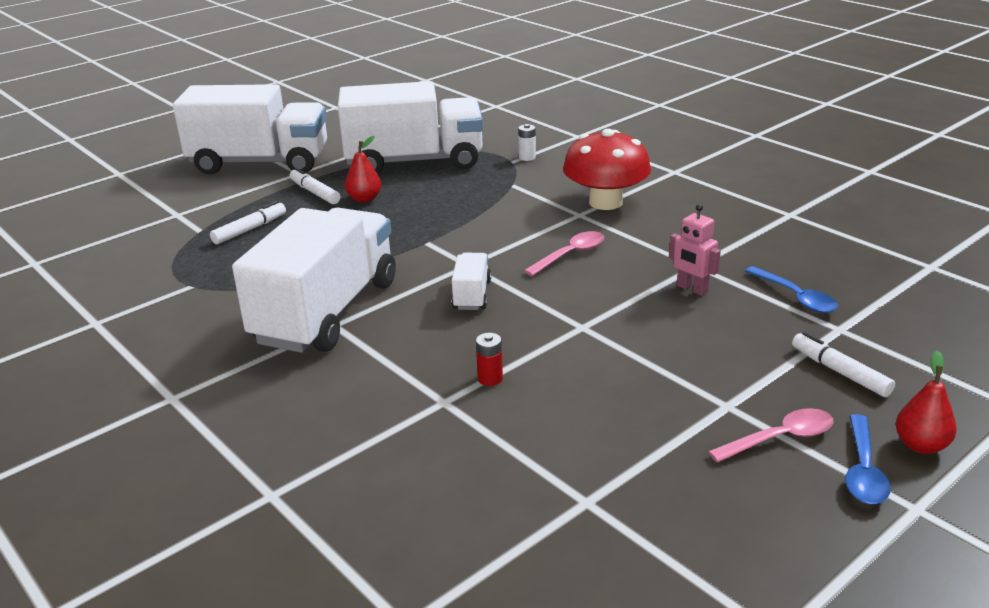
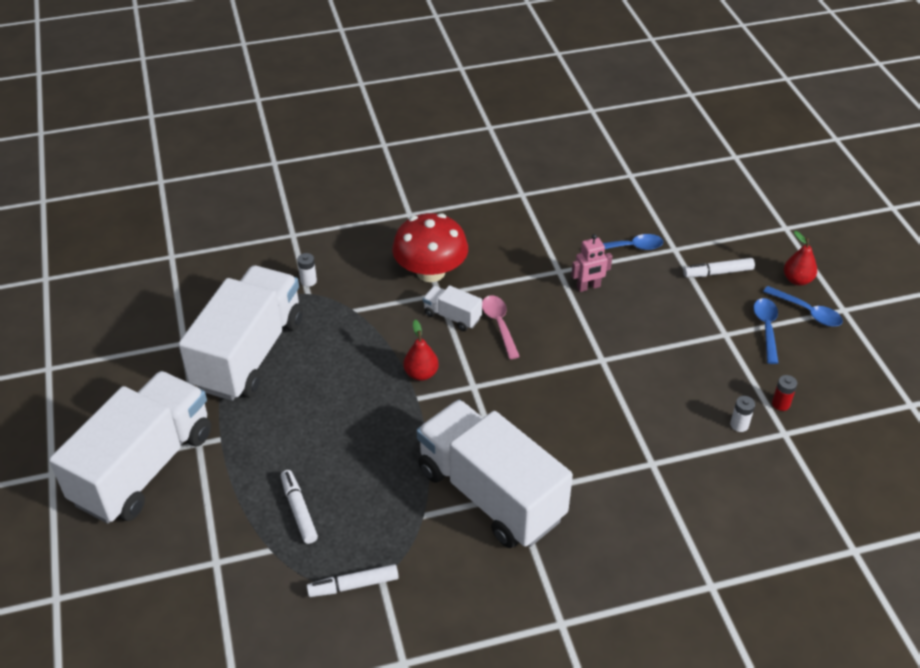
camera: 65 degrees left, 15 degrees up
white marker [290,168,341,204] -> white marker moved to [307,564,399,597]
red pear [345,136,381,203] -> red pear moved to [403,320,439,381]
white truck [452,253,491,310] -> white truck moved to [423,285,482,331]
red battery [476,333,503,386] -> red battery moved to [772,375,797,411]
pink spoon [708,408,834,463] -> blue spoon [754,298,778,364]
none -> white battery [730,396,755,432]

